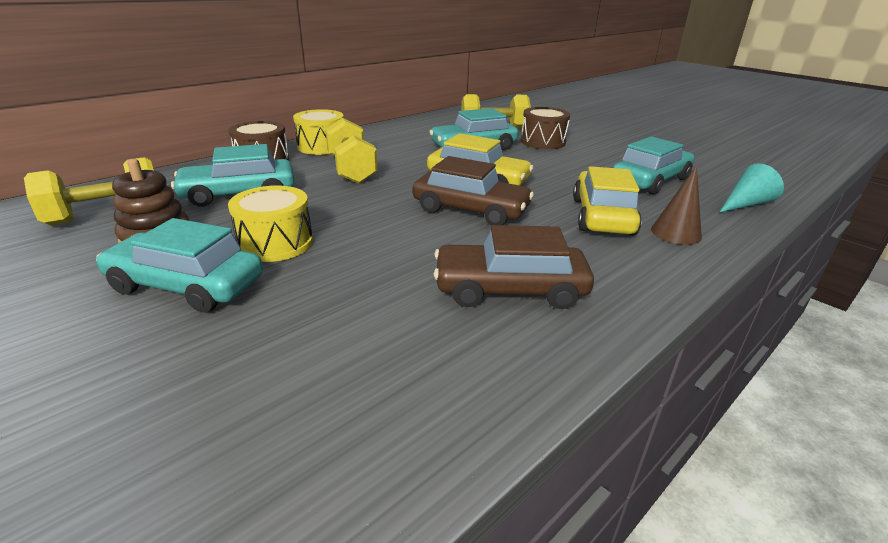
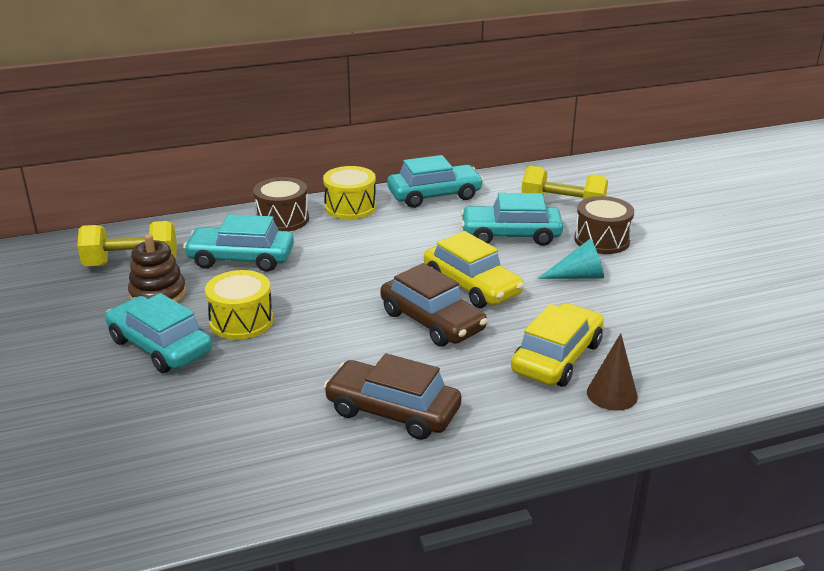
camera: 25 degrees right, 0 degrees up
yellow dumbbell [325,118,378,183] -> none
turquoise car [613,136,695,194] -> turquoise car moved to [387,155,484,208]
turquoise cone [719,163,784,213] -> turquoise cone moved to [537,239,604,279]

